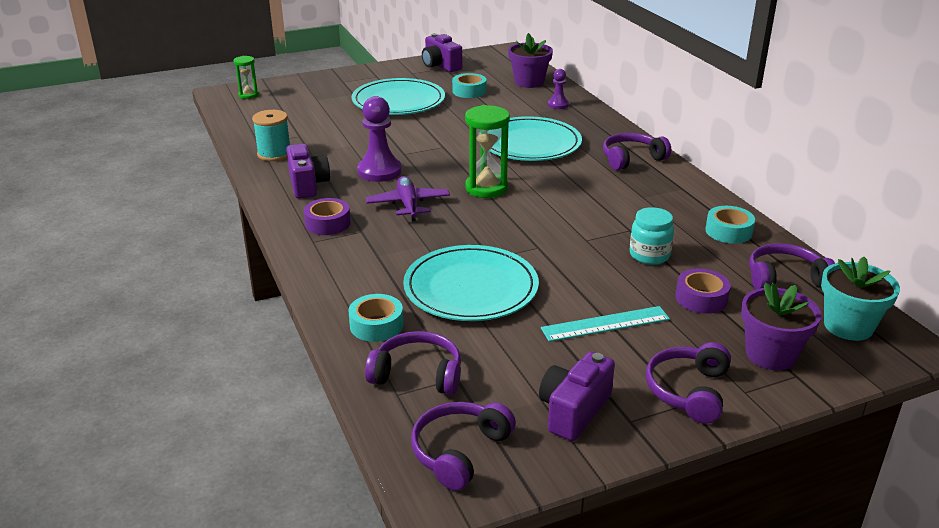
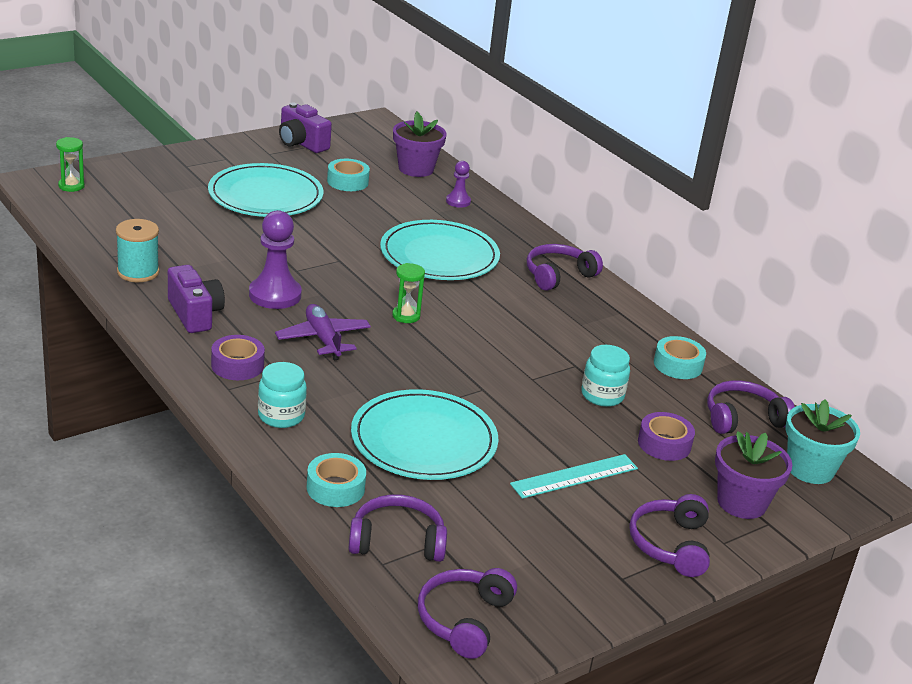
camera: 15 degrees left, 0 degrees up
green hourglass [465,105,510,198] -> green hourglass [392,263,425,323], size x0.57
purple camera [539,352,615,441] -> none
none -> turquoise jar [258,362,307,428]

